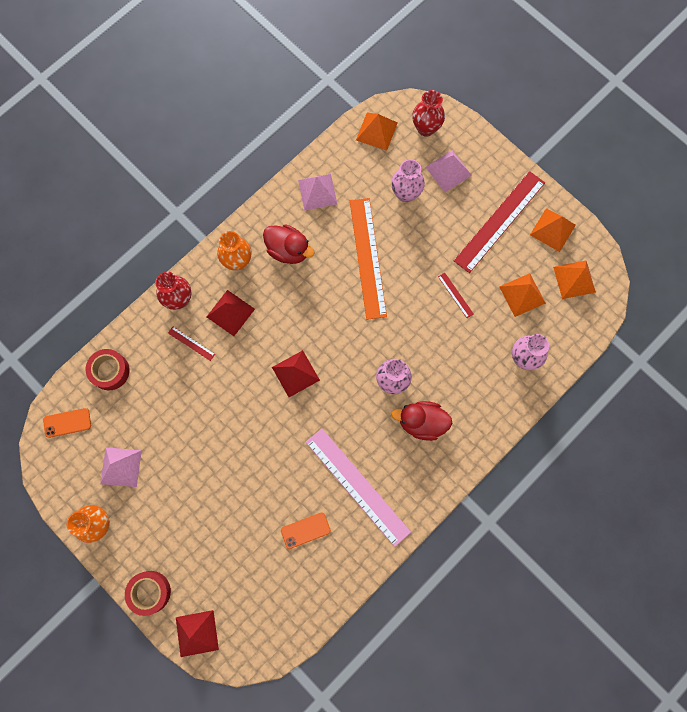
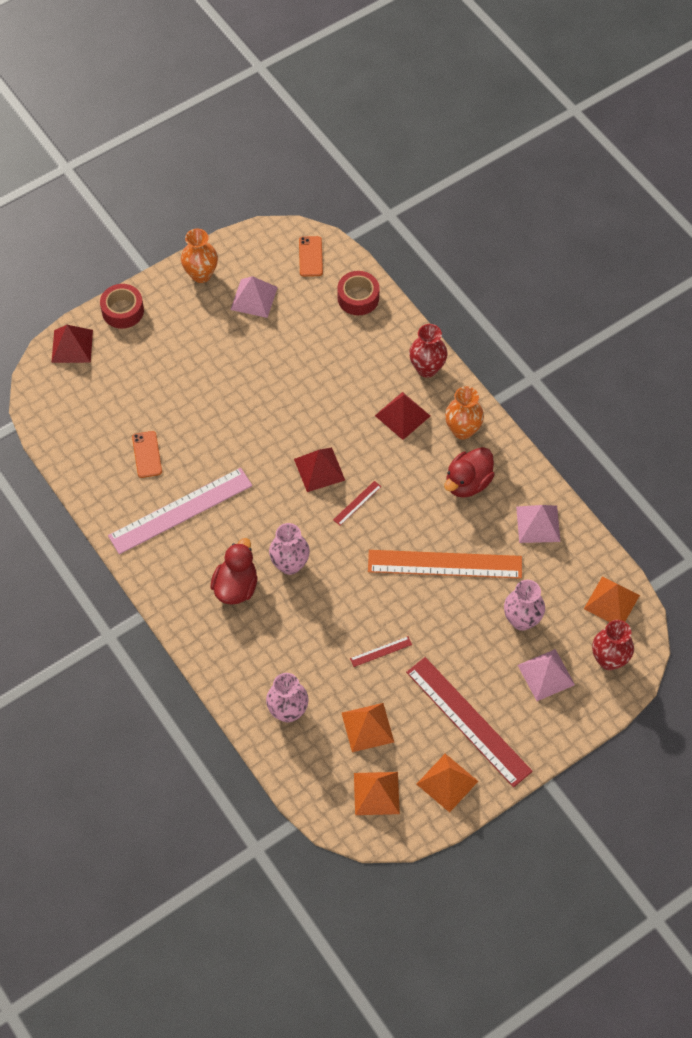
camera: 100 degrees right, 15 degrees down
red ruler [168,327,215,361] -> red ruler moved to [333,481,381,526]

